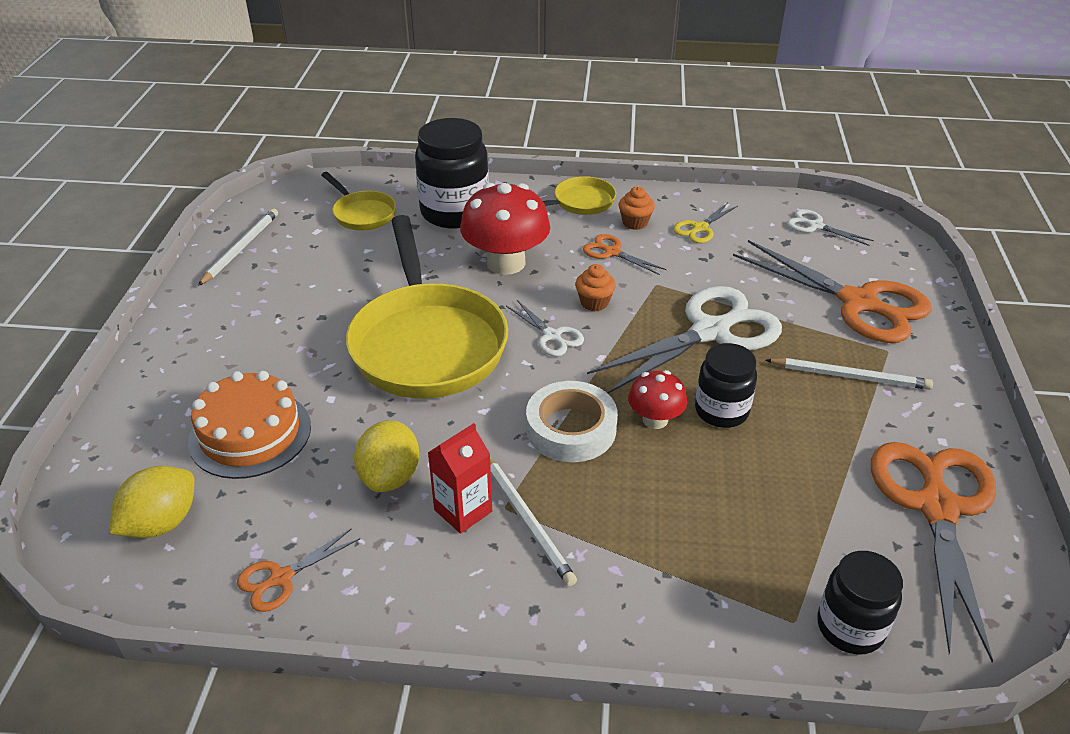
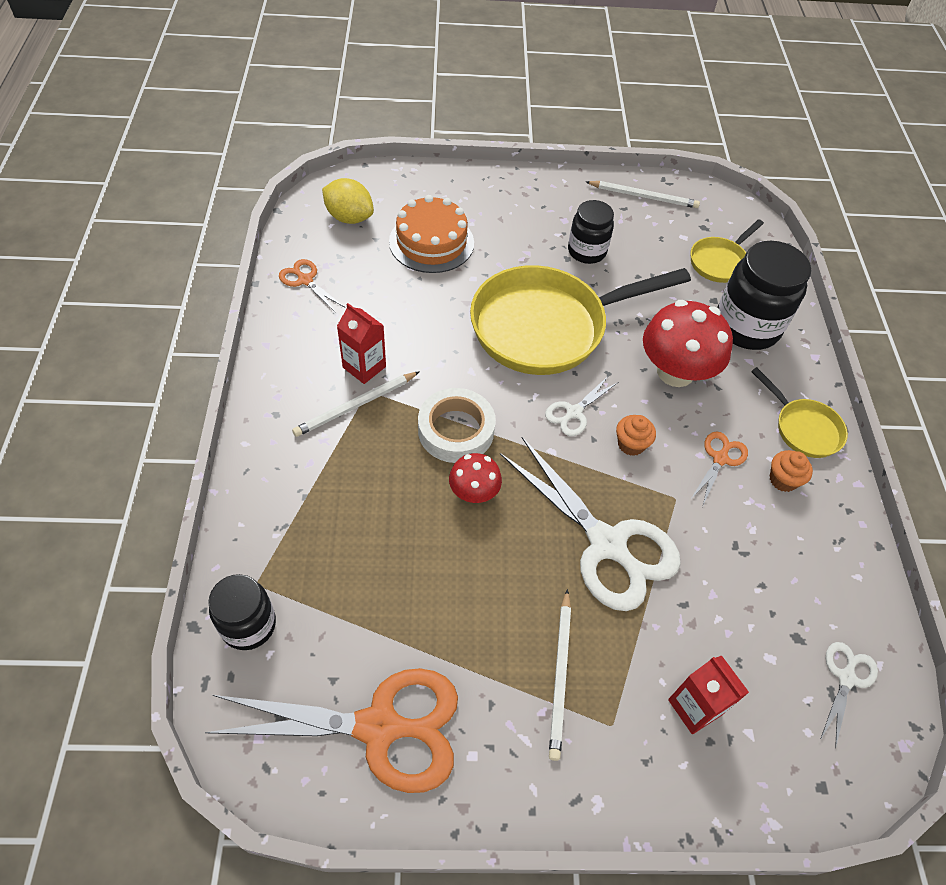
camera: 80 degrees right, 15 degrees up
yellow lemon [354,420,419,492] -> none
yellow scissors [673,203,738,243] -> none
black jar [695,343,757,428] -> black jar moved to [568,200,614,264]
orange scissors [733,240,931,343] -> red carton [668,656,749,734]

